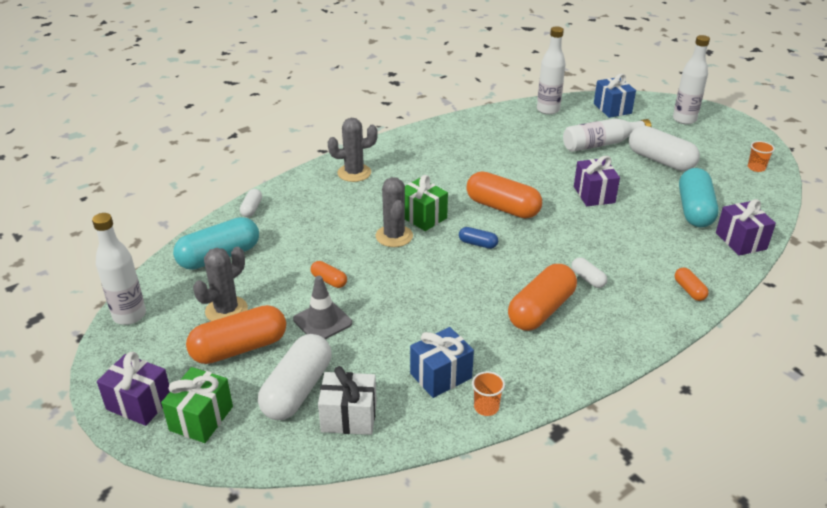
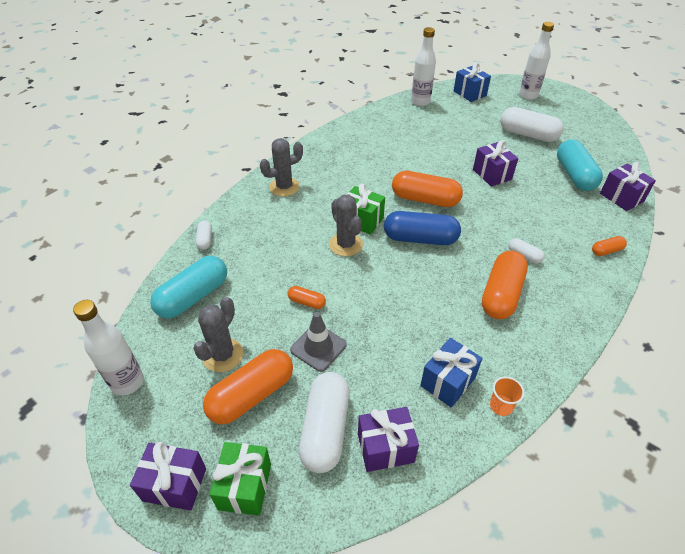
camera: 15 degrees left, 10 degrees up
white gift [318,366,377,435] -> purple gift [358,407,419,472]
blue capsule [459,227,498,249] -> blue capsule [384,211,461,245], size x2.10
white bottle [563,119,651,152] -> none
orange capsule [675,267,709,301] -> orange capsule turned 75 degrees counterclockwise [592,236,627,256]
orange cup [748,141,775,172] -> none

